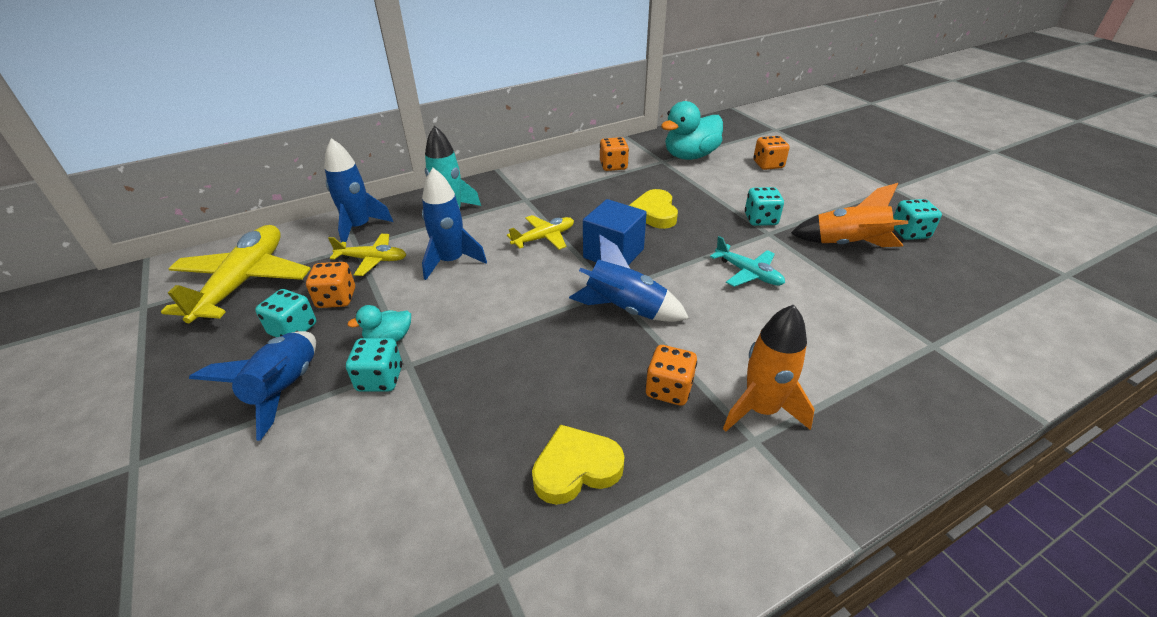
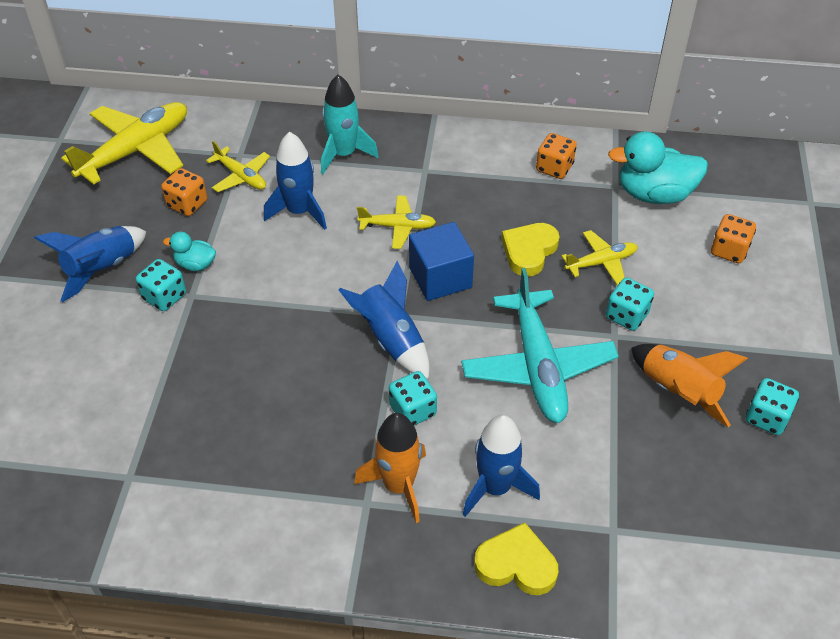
camera: 35 degrees right, 10 degrees up
turquoise dice [255,289,316,337] -> turquoise dice moved to [389,371,437,426]
blue rocket [324,138,393,242] -> blue rocket moved to [463,415,540,517]
yellow heart [532,424,624,505] -> yellow heart moved to [474,523,558,595]
orange dice [645,345,697,406] -> none
turquoise plane [710,236,785,287] -> turquoise plane [461,268,619,423], size x1.90
none -> yellow plane [561,230,638,285]

